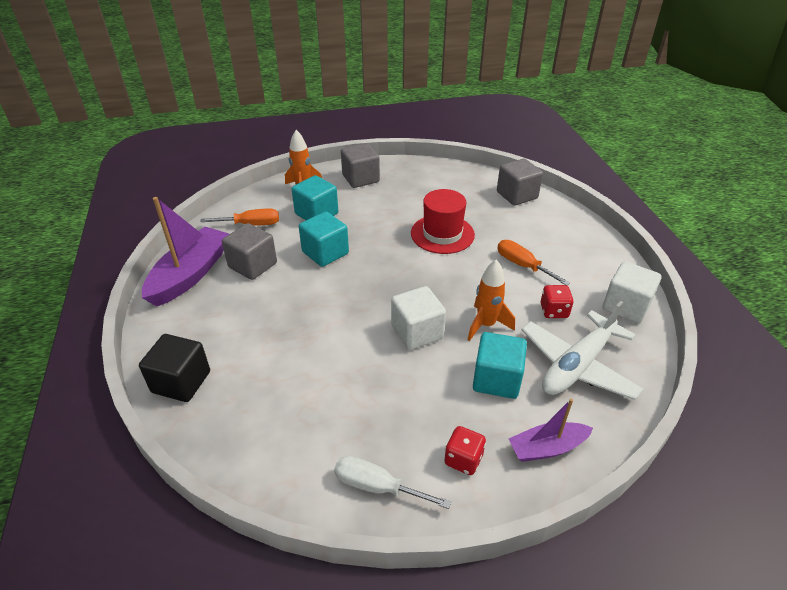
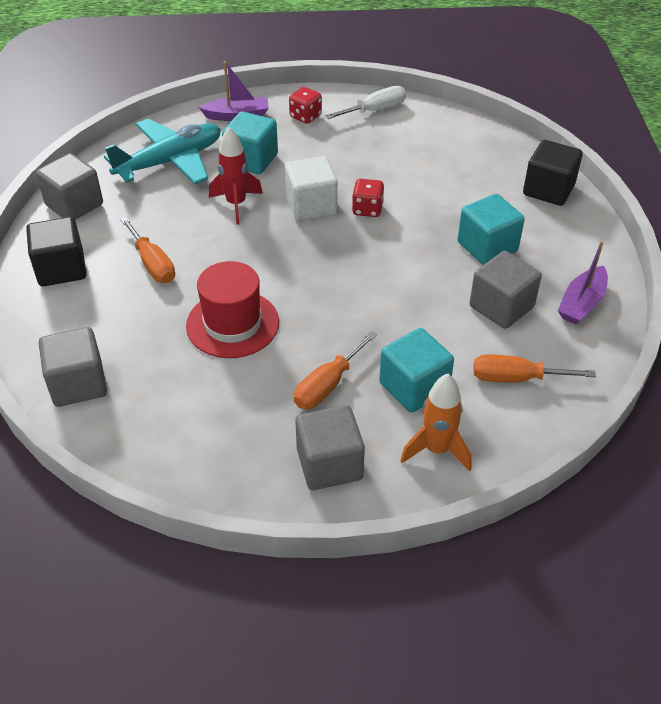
camera: 170 degrees left, 5 degrees up
purple boat [142,197,229,307] -> purple boat [558,241,608,324], size x0.58
turquoise cube [299,212,349,267] -> turquoise cube moved to [457,194,525,265]
white screwdriver [334,456,451,509] -> white screwdriver turned 60 degrees counterclockwise [325,86,406,119]
orange rocket [468,260,515,341] -> red rocket [209,127,263,224]
white plane [521,301,644,400] -> turquoise plane [104,119,221,184]
red dice [541,285,574,318] -> red dice moved to [352,179,384,217]
white cube [603,261,662,323] -> grey cube [36,153,103,220]
none -> black cube [26,217,86,286]
none -> orange screwdriver [294,331,377,409]

